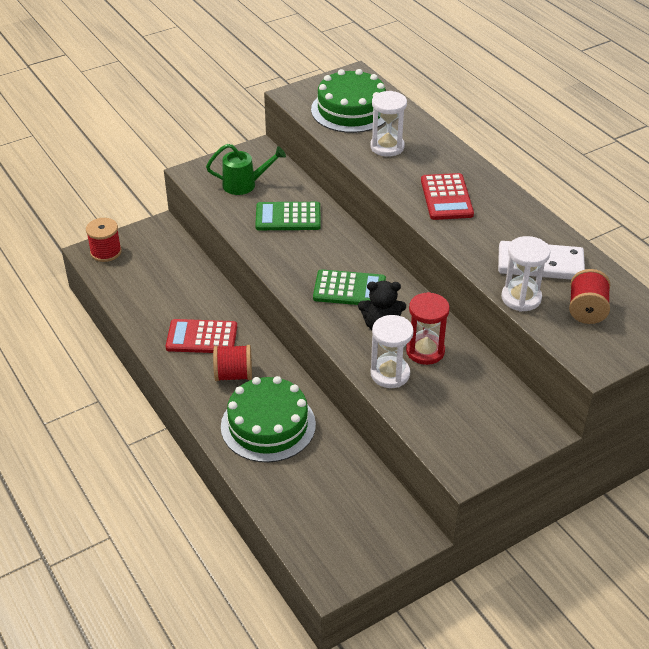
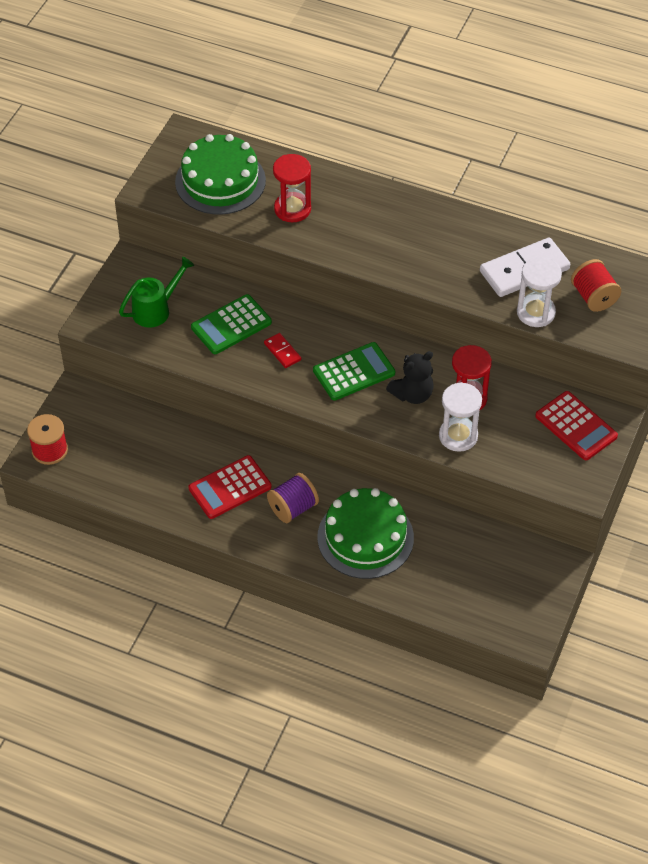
camera: 35 degrees left, 10 degrees up
red spool [213,345,252,381] -> purple spool [267,473,319,523]
white hourglass [370,91,407,157] -> red hourglass [273,154,311,222]
red calculator [421,173,474,220] -> red calculator moved to [536,391,618,460]
none -> red domino [264,333,301,368]

